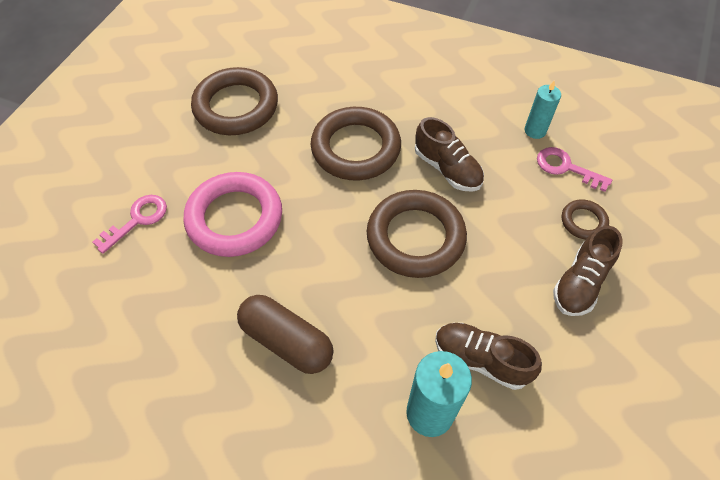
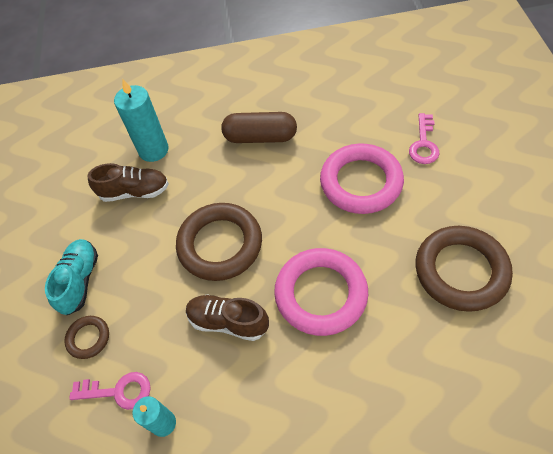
camera: 155 degrees right, 0 degrees up
brown ring [311,107,401,180] -> pink ring [274,248,368,336]
brown shoe [553,226,623,316] -> turquoise shoe [45,239,98,315]

